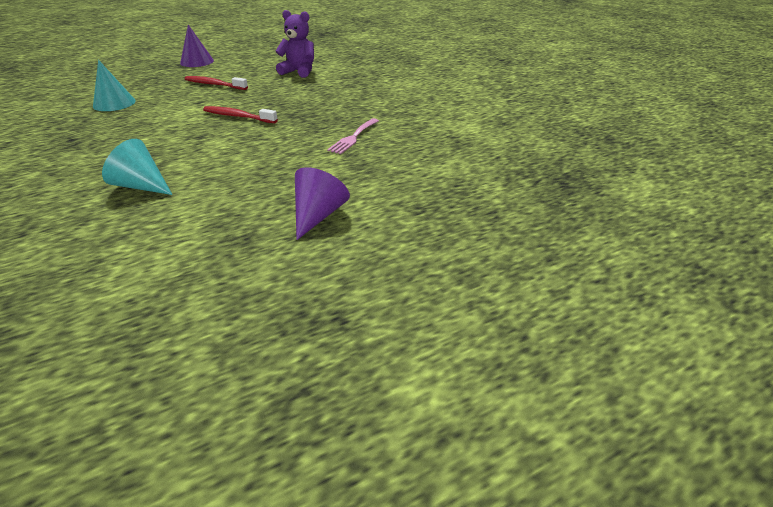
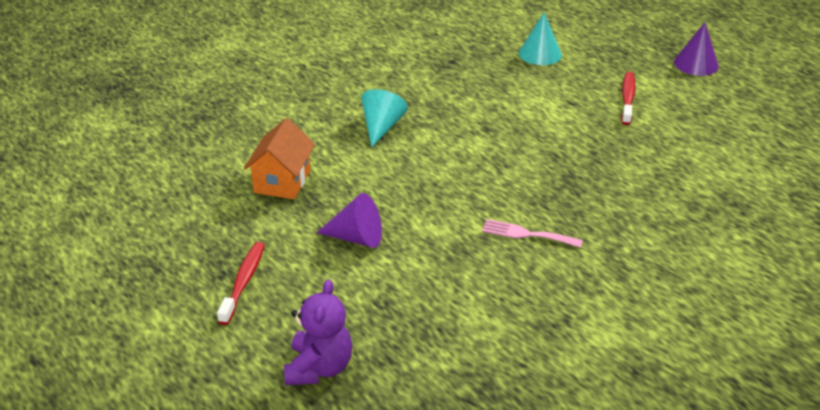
camera: 80 degrees right, 0 degrees up
red toothbrush [203,106,278,123] -> red toothbrush moved to [217,242,264,325]
purple teddy bear [275,10,314,78] -> purple teddy bear moved to [284,279,352,386]
none -> orange house [244,118,315,199]

